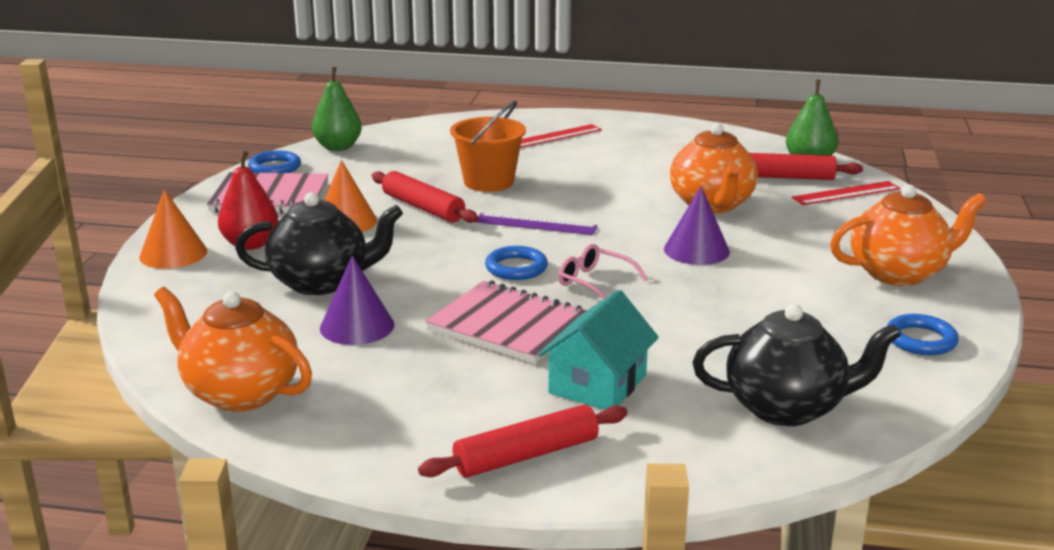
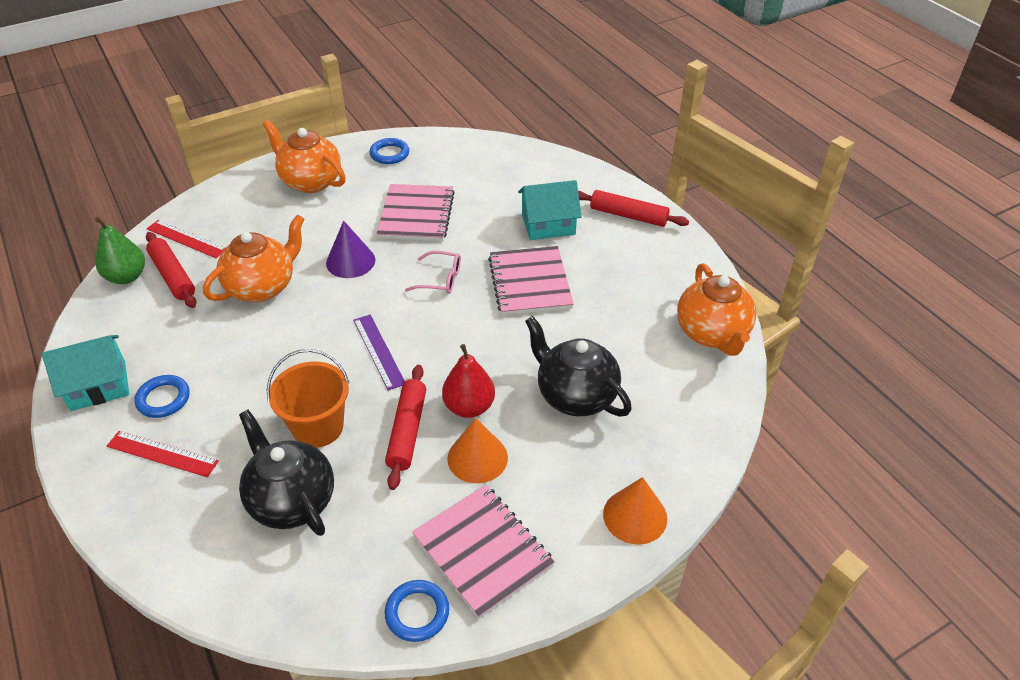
camera: 130 degrees left, 20 degrees up
red pear [218,151,279,250] -> red pear moved to [442,344,495,418]
green pear [312,67,362,151] -> none
purple cone [320,256,394,345] -> none
blue ring [485,246,548,280] -> blue ring moved to [135,375,190,418]
pink glasses [558,244,648,299] -> pink glasses turned 75 degrees counterclockwise [405,251,461,294]
black teapot [692,304,901,426] -> black teapot moved to [239,410,334,536]
none -> turquoise house [42,335,129,411]
none -> pink notebook [376,184,455,241]

